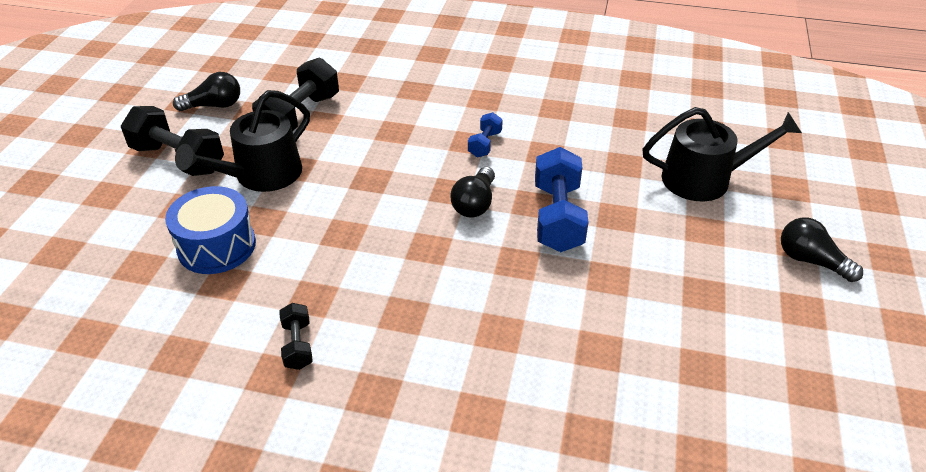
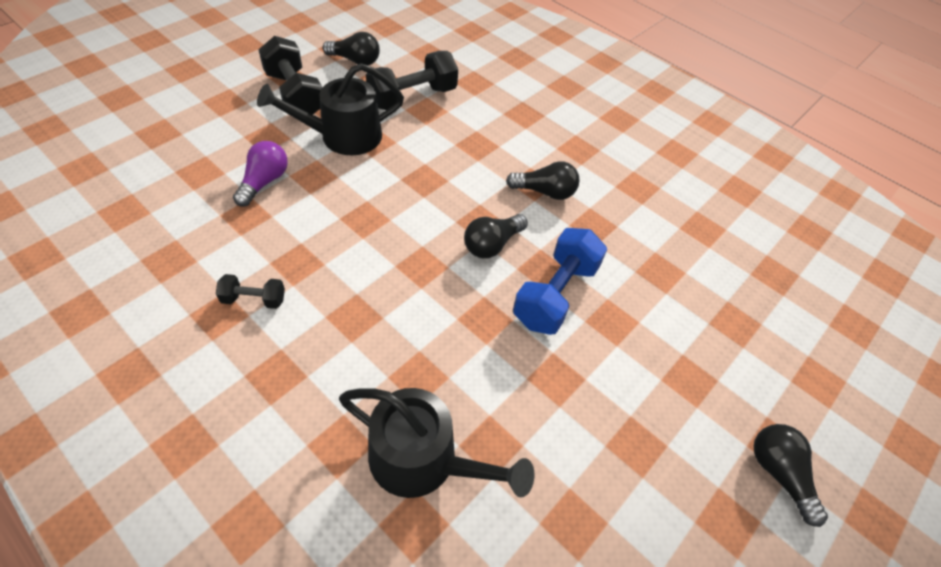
camera: 25 degrees right, 10 degrees up
blue drum [165,186,256,274] -> purple light bulb [233,141,288,207]
black dumbbell [279,303,313,370] -> black dumbbell turned 75 degrees clockwise [216,274,285,309]
blue dumbbell [468,112,503,157] -> black light bulb [506,161,580,200]
black watering can [642,107,802,201] -> black watering can moved to [339,388,534,498]

